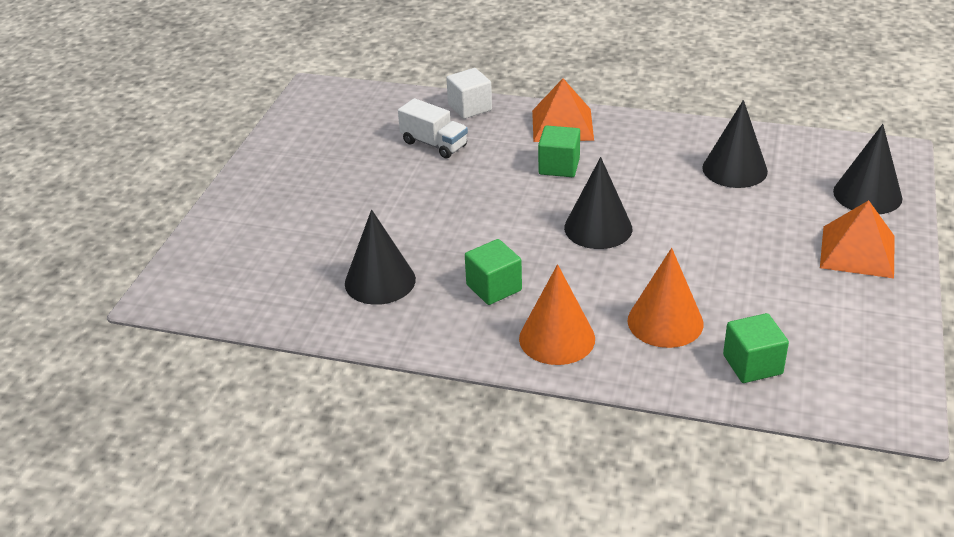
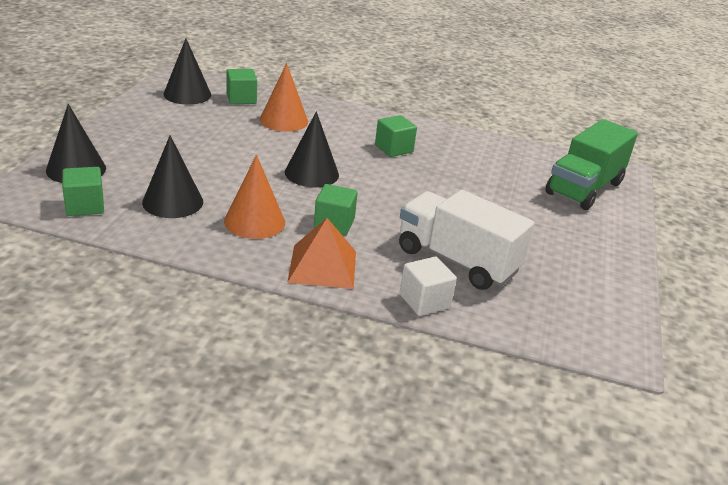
camera: 175 degrees right, 5 degrees down
black cone [345,209,416,305] -> black cone moved to [164,38,211,105]
white truck [398,98,468,159] -> white truck [399,190,534,290], size x1.75
orange cone [519,264,595,365] -> orange cone moved to [224,155,285,239]
orange pyramid [820,200,895,278] -> none
none -> green cube [62,167,104,216]
none -> green truck [545,119,638,210]

